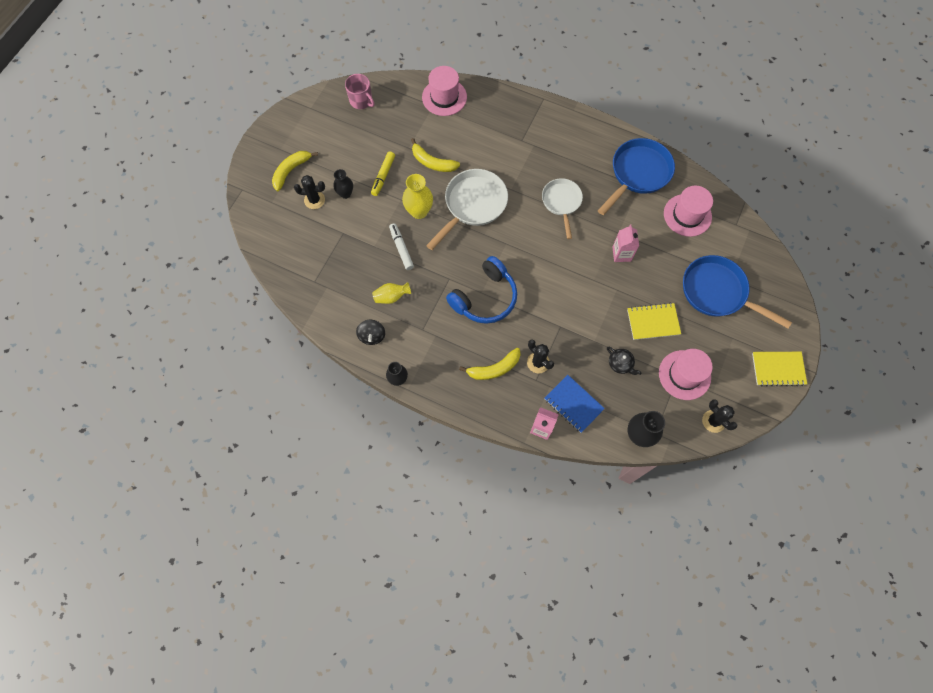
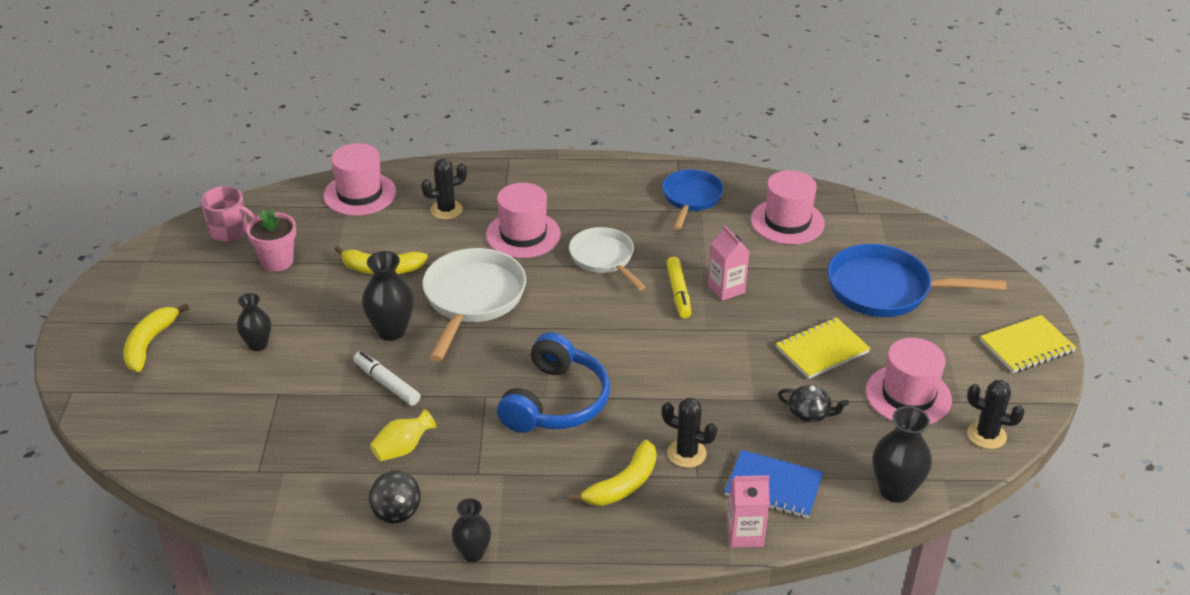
camera: 25 degrees left, 30 degrees down
black cactus [294,175,325,209] -> black cactus moved to [421,159,467,219]
yellow marker [371,151,395,196] -> yellow marker moved to [666,257,691,319]
yellow vase [402,174,433,219] -> black vase [362,251,414,341]
blue pan [598,138,675,215] -> blue pan [662,169,724,230], size x0.65
none -> pink flower pot [246,208,296,272]
none -> pink hat [486,183,561,258]

